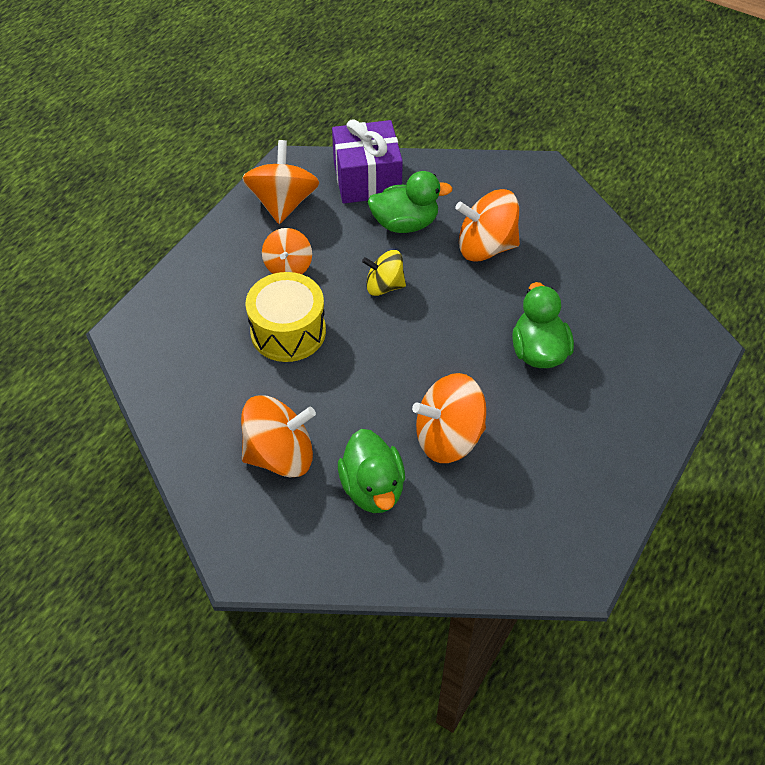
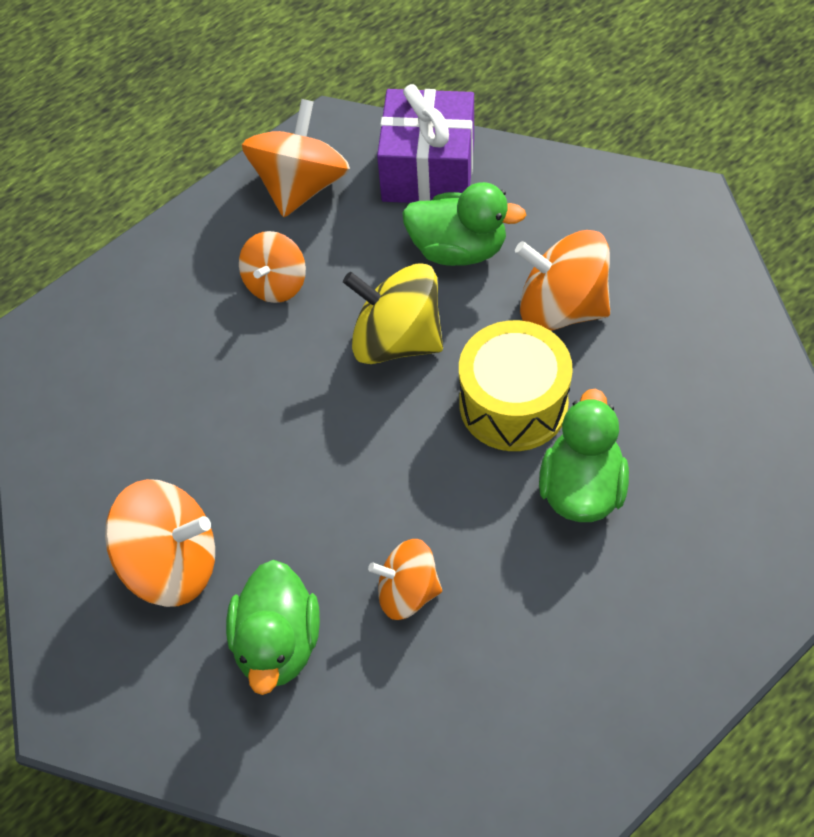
camera: 20 degrees right, 5 degrees up
yellow drum [246,272,326,362] -> yellow drum moved to [459,320,573,451]
yellow spinning top [362,250,406,296] -> yellow spinning top [343,263,443,364], size x1.58
orange spinning top [412,373,486,463] -> orange spinning top [368,539,442,620], size x0.63

